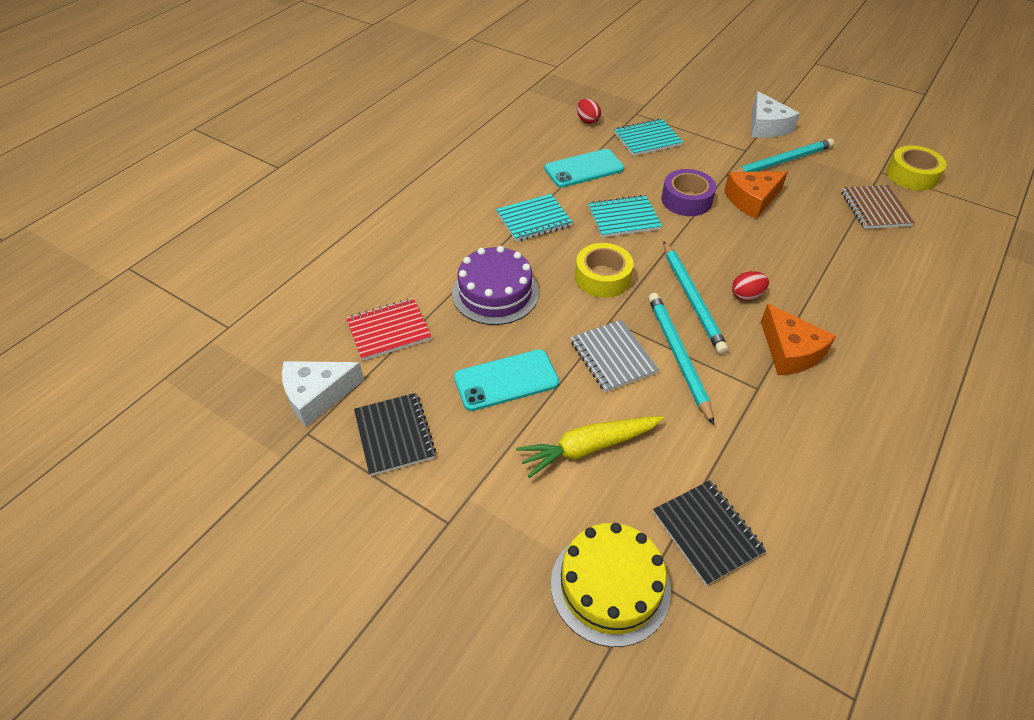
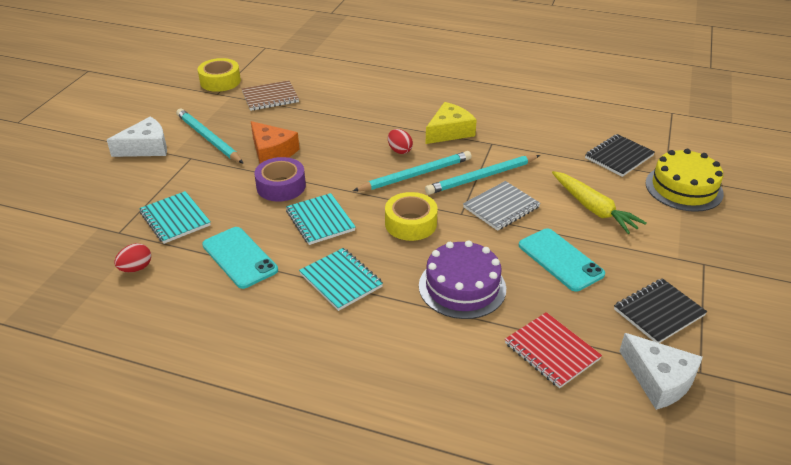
camera: 105 degrees left, 10 degrees down
orange cheese [761,304,836,375] -> yellow cheese [425,102,477,144]

